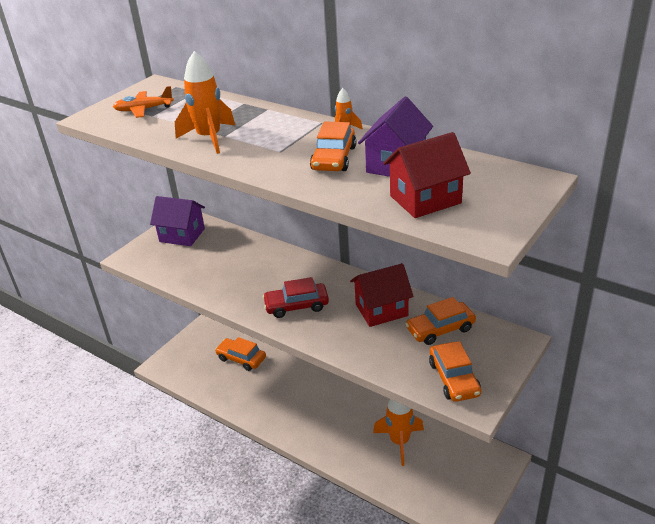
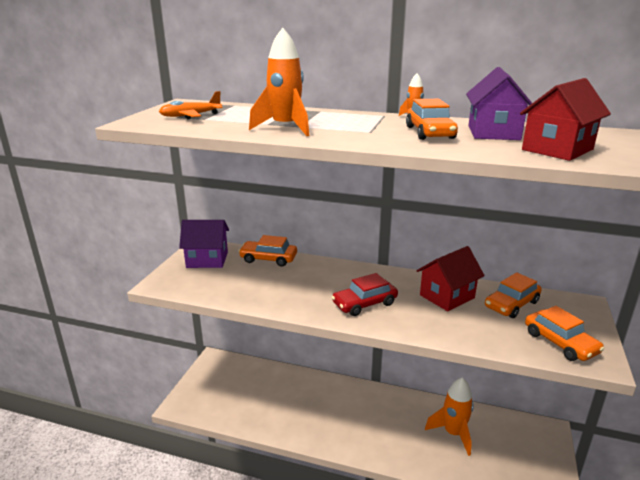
camera: 20 degrees left, 10 degrees down
orange car [215,337,266,371] -> orange car moved to [239,235,297,267]

